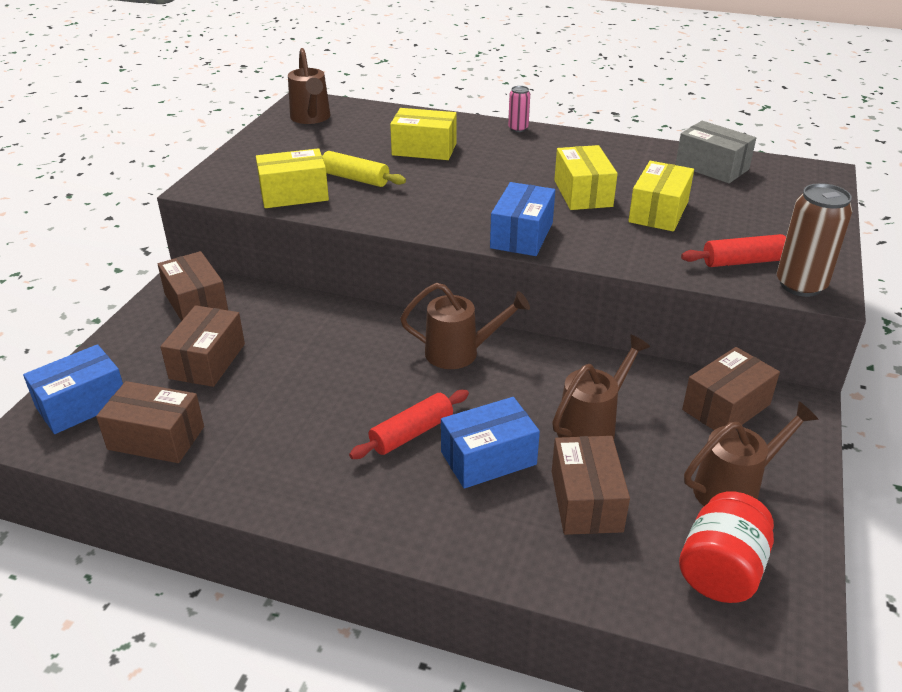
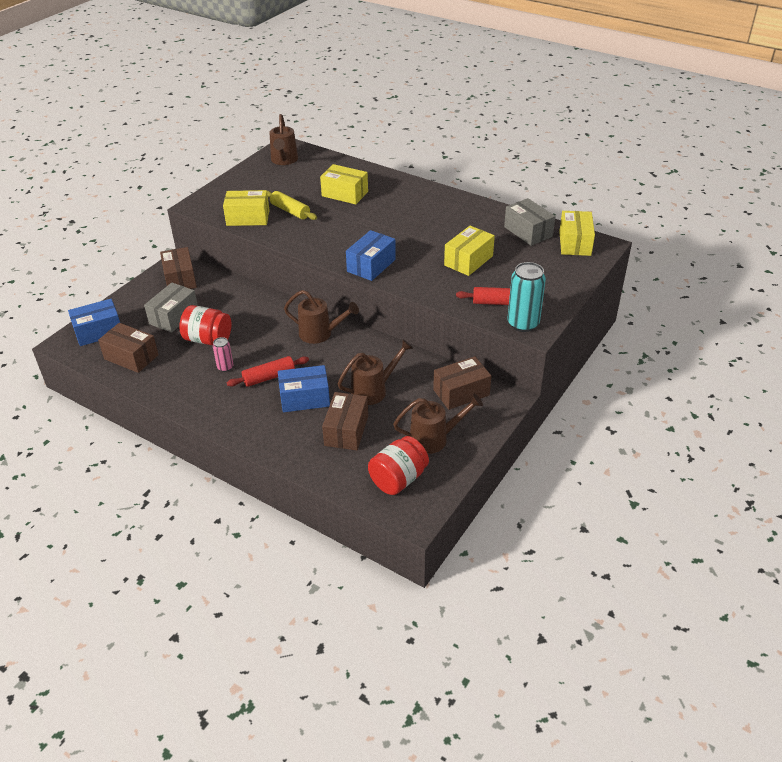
camera: 15 degrees right, 5 degrees up
brown box [160,305,245,387] -> grey box [144,282,198,333]
pink can [508,86,530,132] -> pink can moved to [213,337,233,372]
yellow box [554,145,618,210] -> yellow box moved to [559,211,595,256]
brown can [777,183,853,297] -> turquoise can [507,262,546,332]
none -> red jar [179,305,231,345]

